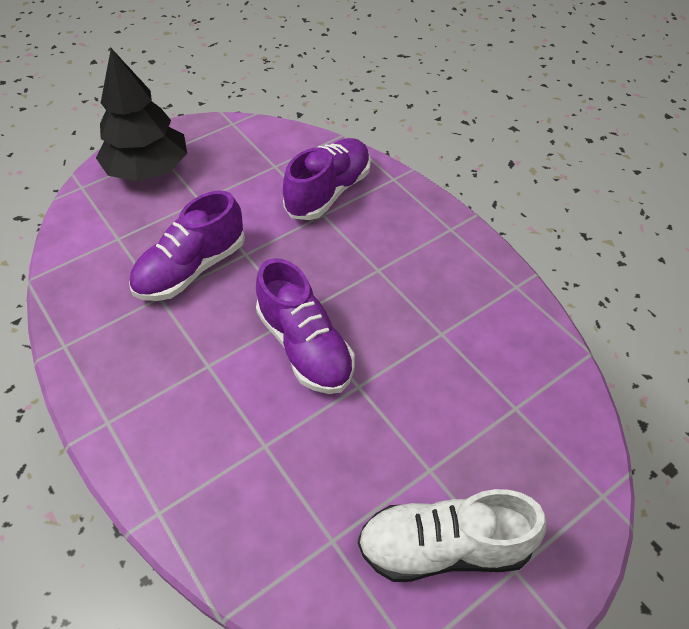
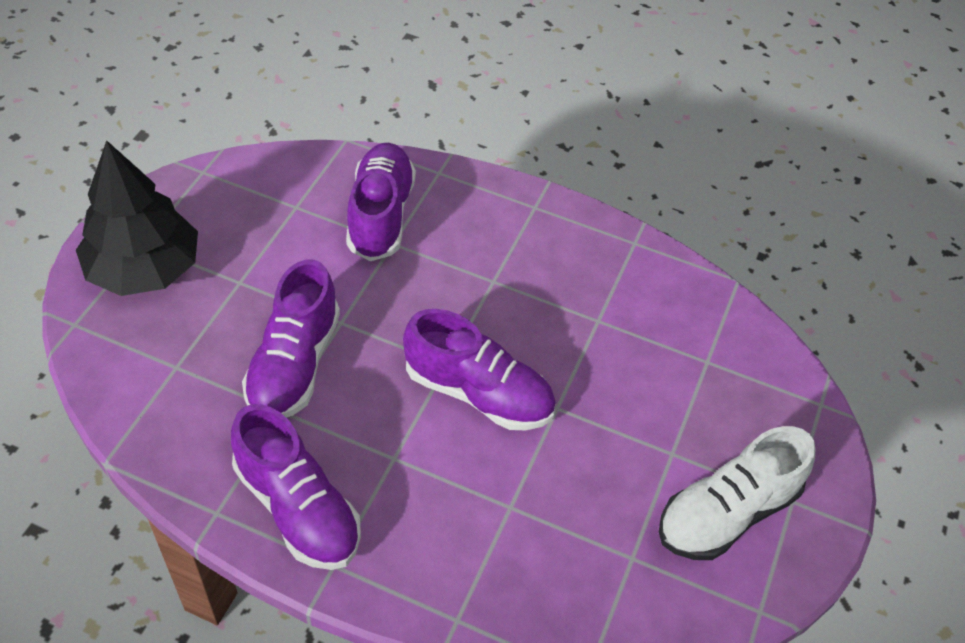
camera: 35 degrees left, 0 degrees up
none -> purple shoe [231,404,361,570]

